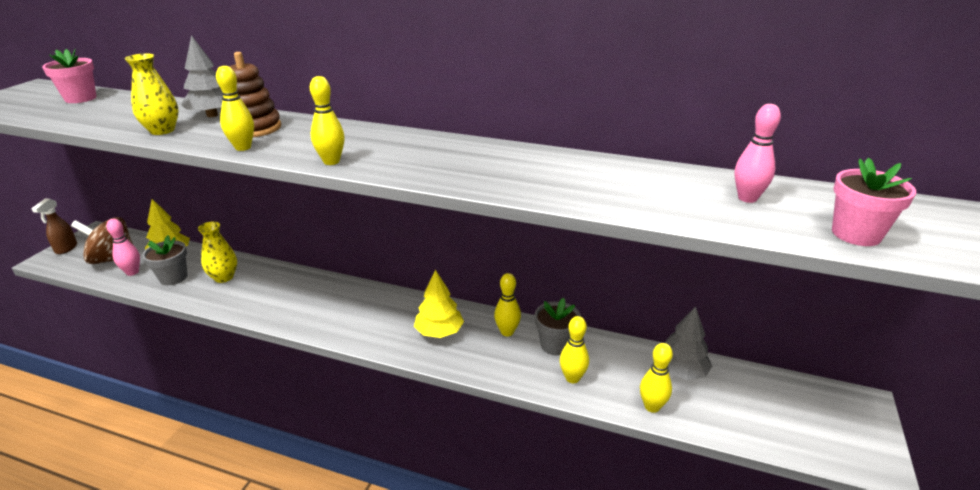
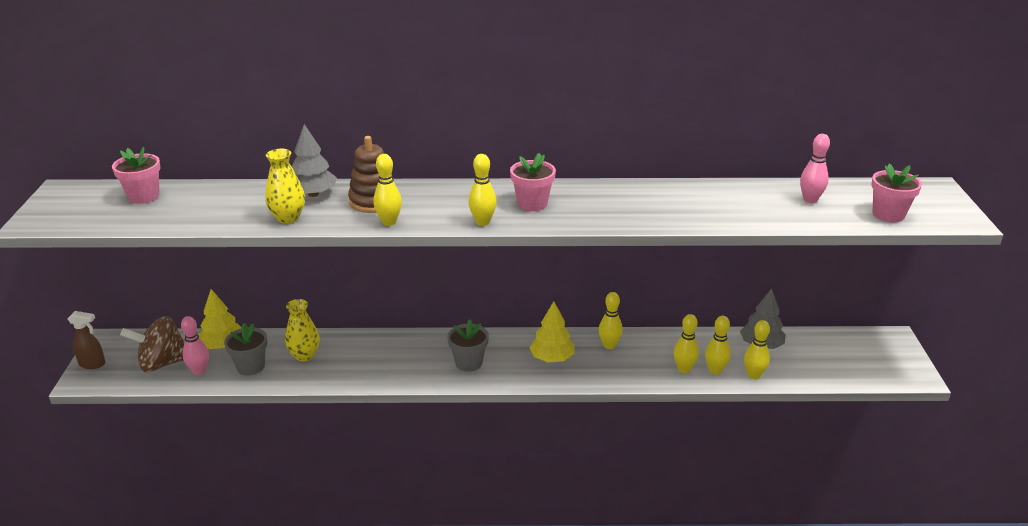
camera: 20 degrees left, 0 degrees up
brown spray bottle [31,198,77,254] -> brown spray bottle turned 75 degrees counterclockwise [68,311,105,369]
grey flower pot [535,298,581,356] -> grey flower pot moved to [447,319,489,372]
none -> pink flower pot [510,153,556,211]
none -> yellow bowling pin [705,316,731,374]

